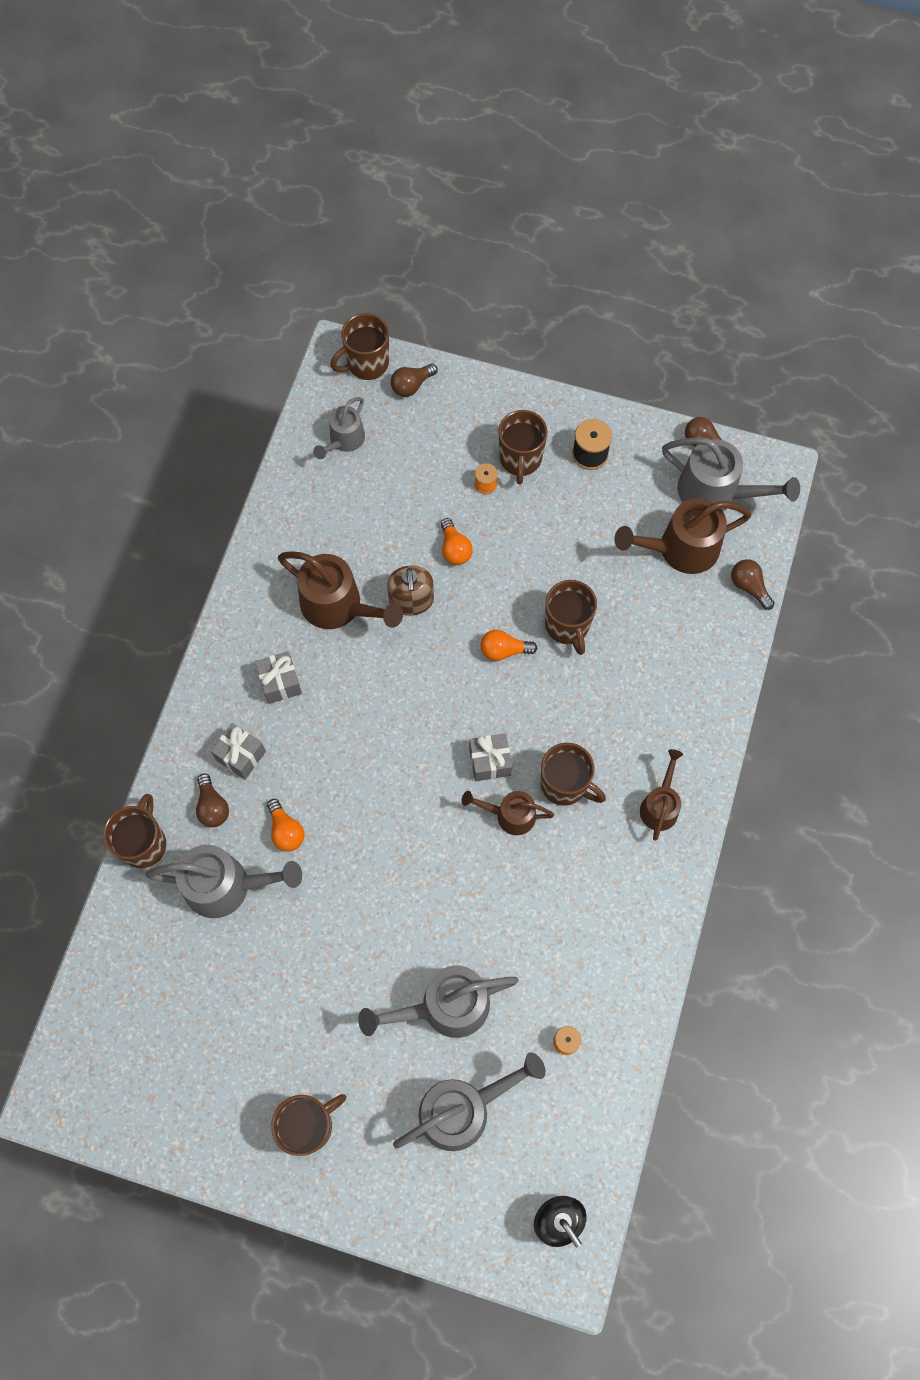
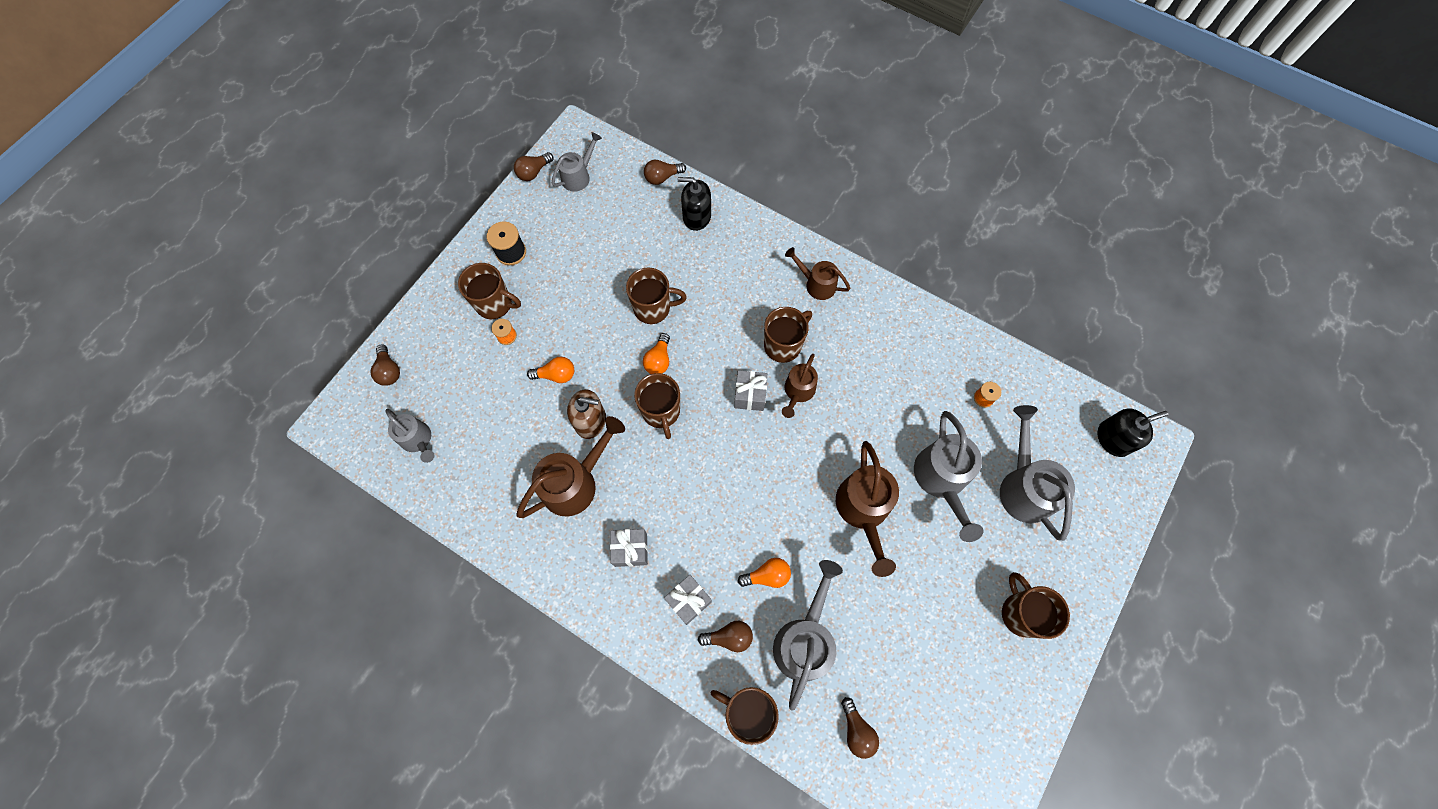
camera: 75 degrees left, 0 degrees up
brown mug [330,313,389,380] -> brown mug moved to [634,373,680,439]
brown watering can [614,498,751,574] -> brown watering can moved to [836,441,899,577]
grey watering can [662,437,800,511] -> grey watering can [552,132,602,192], size x0.61
none -> black soap dispenser [678,177,711,231]
none -> brown light bulb [841,697,879,759]

